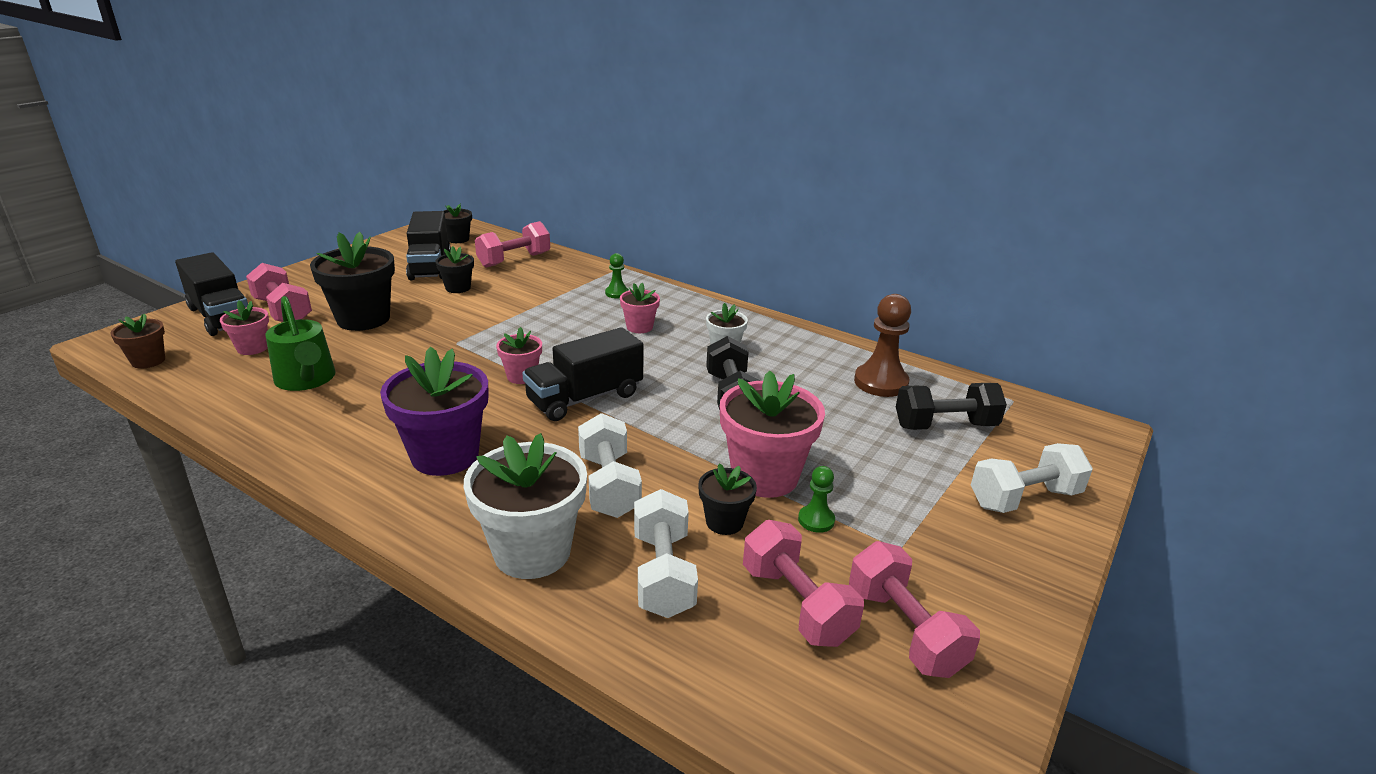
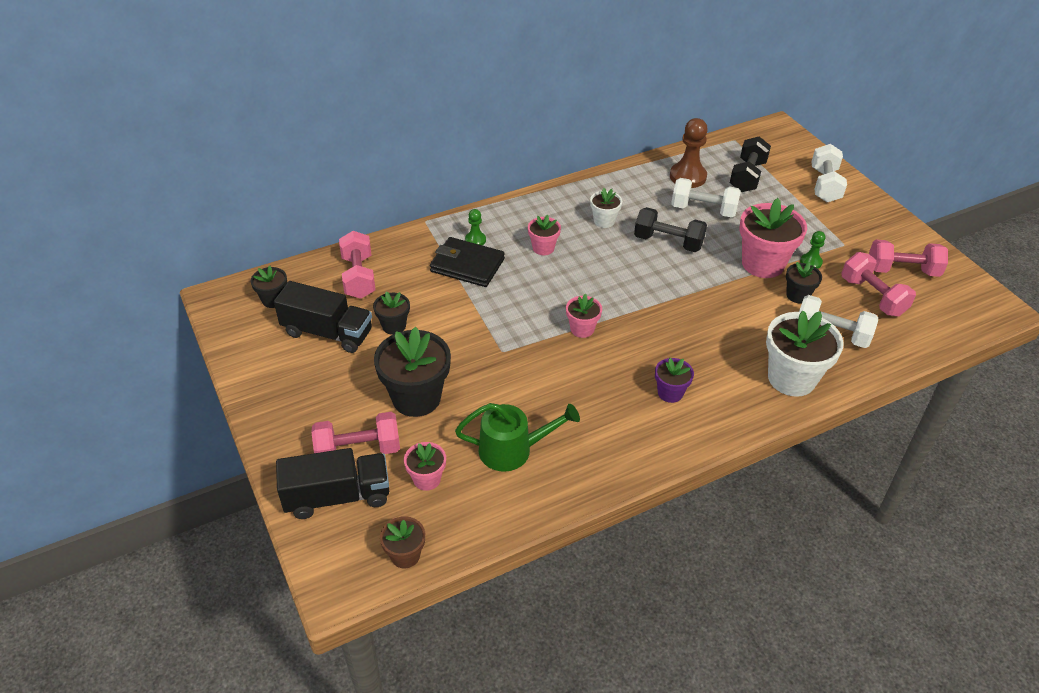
camera: 60 degrees left, 15 degrees up
purple flower pot [380,346,488,476] -> purple flower pot [655,358,694,403], size x0.52
black truck [522,327,644,421] -> none
white dumbbell [578,413,642,518] -> white dumbbell moved to [671,178,741,218]
pink dumbbell [743,520,864,647] -> pink dumbbell turned 60 degrees clockwise [842,252,916,316]
none -> black wallet [430,237,505,287]

